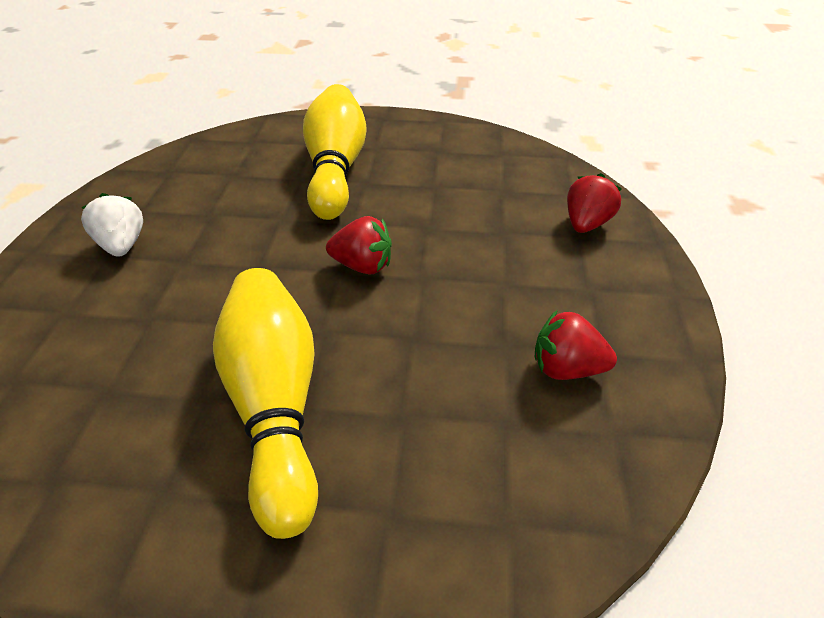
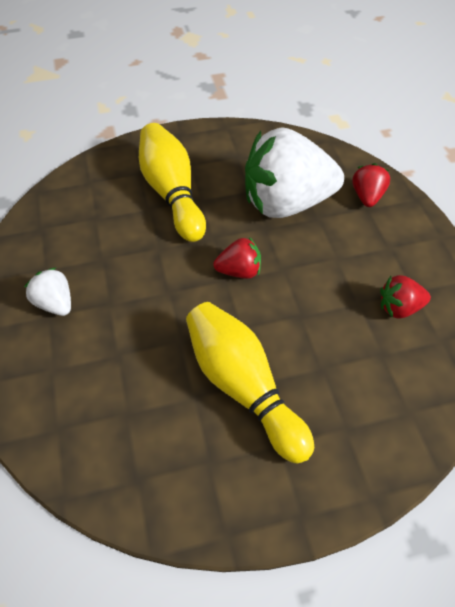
camera: 20 degrees left, 10 degrees up
none -> white strawberry [245,127,344,218]

